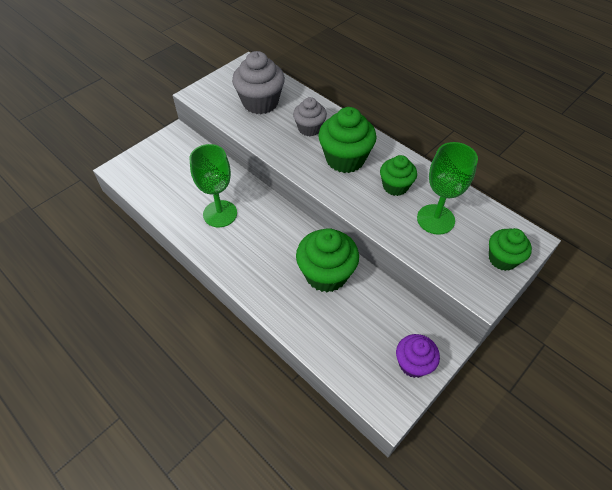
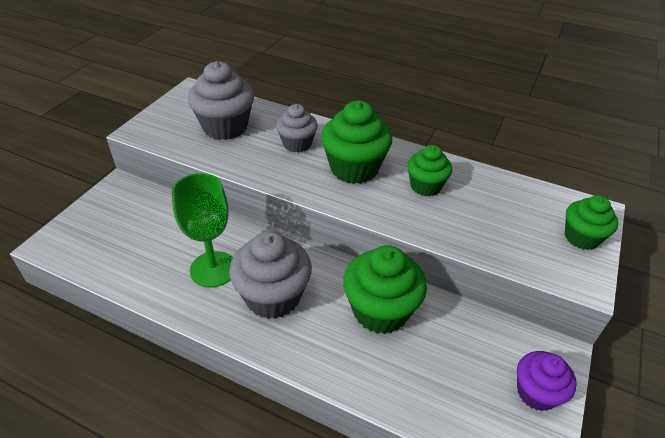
camera: 20 degrees left, 10 degrees down
green goblet [417,142,478,235] -> none
none -> grey cupcake [229,231,312,319]

